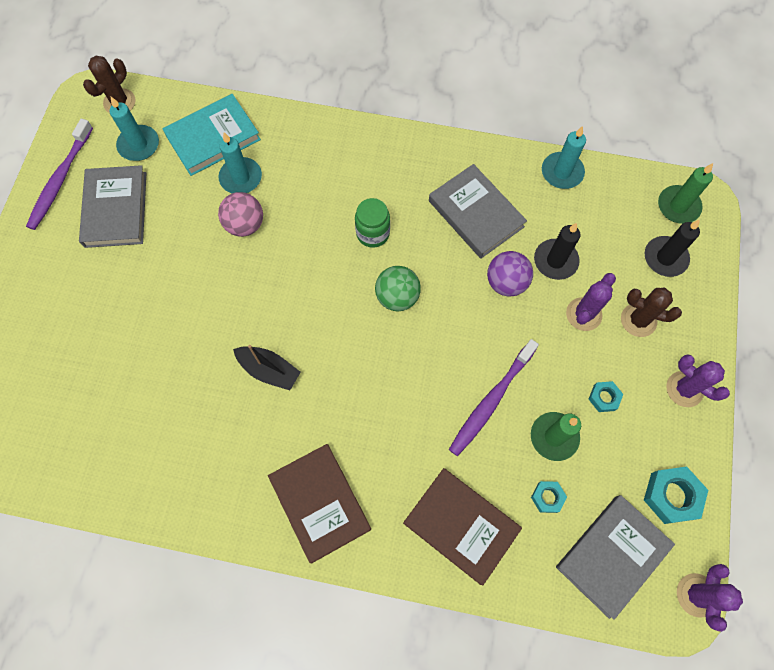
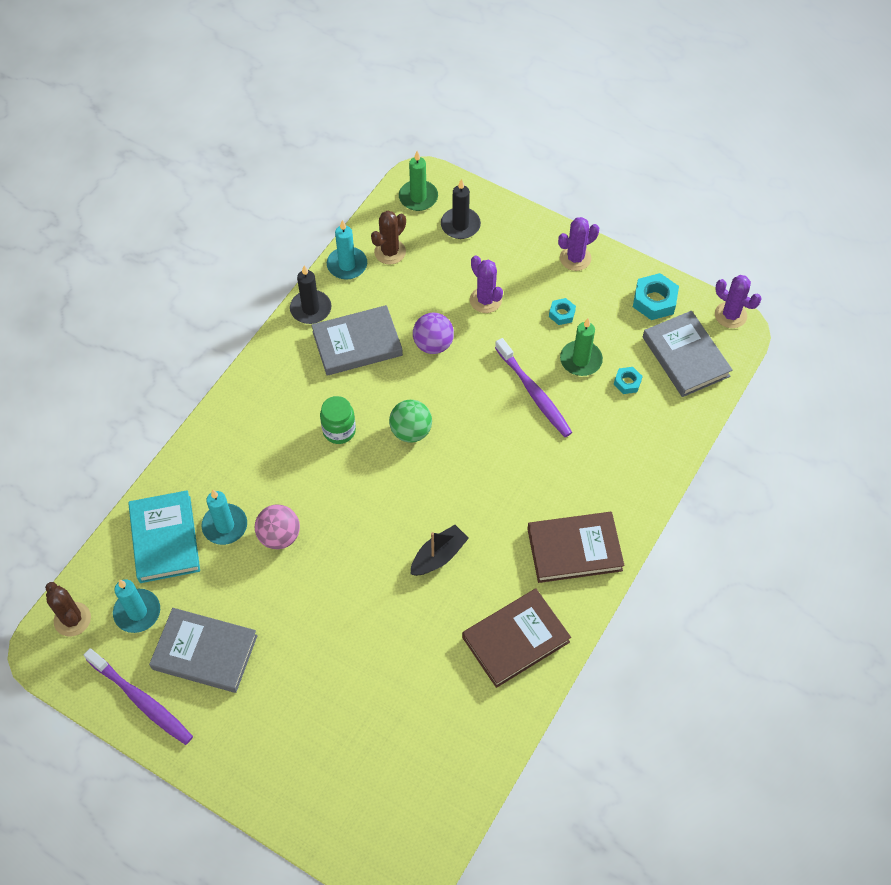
camera: 70 degrees left, 10 degrees down
brown book [403,468,522,585] -> brown book moved to [462,588,571,688]
black candle [534,223,581,280] -> black candle moved to [290,265,331,324]
brown cactus [621,287,682,337] -> brown cactus moved to [371,211,406,264]

